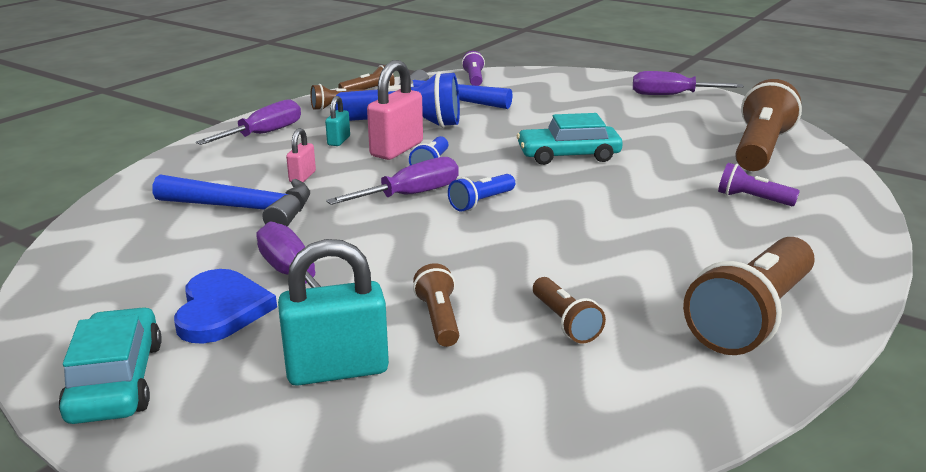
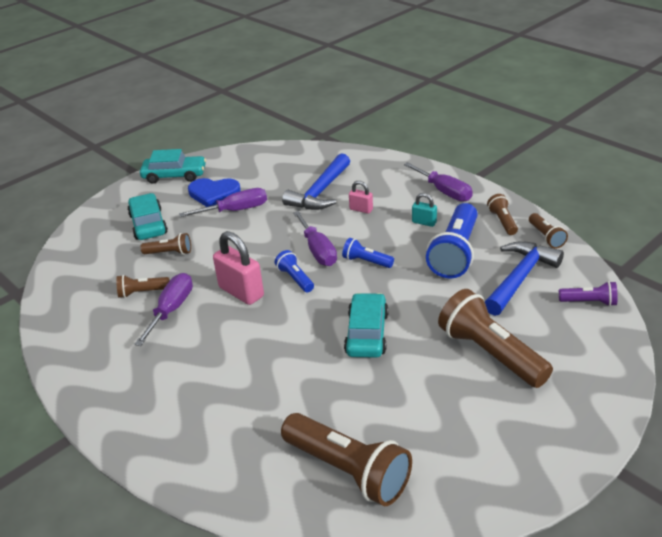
camera: 105 degrees right, 10 degrees up
turquoise padlock [278,239,389,386] -> turquoise car [127,193,168,240]
pink padlock [367,60,423,160] -> pink padlock moved to [213,231,264,305]
purple screwdriver [633,71,744,95] -> purple screwdriver moved to [134,273,193,346]
brown flashlight [683,237,815,355] -> brown flashlight moved to [438,289,553,388]
purple flashlight [718,163,800,206] -> none

